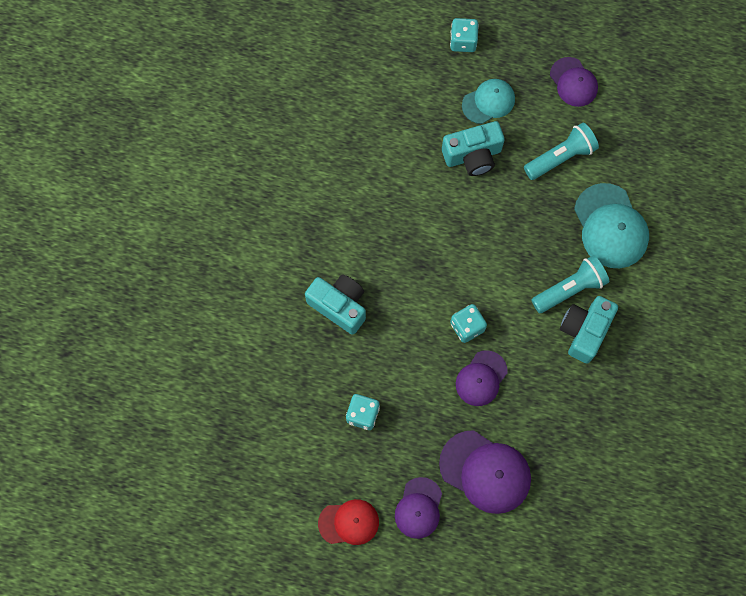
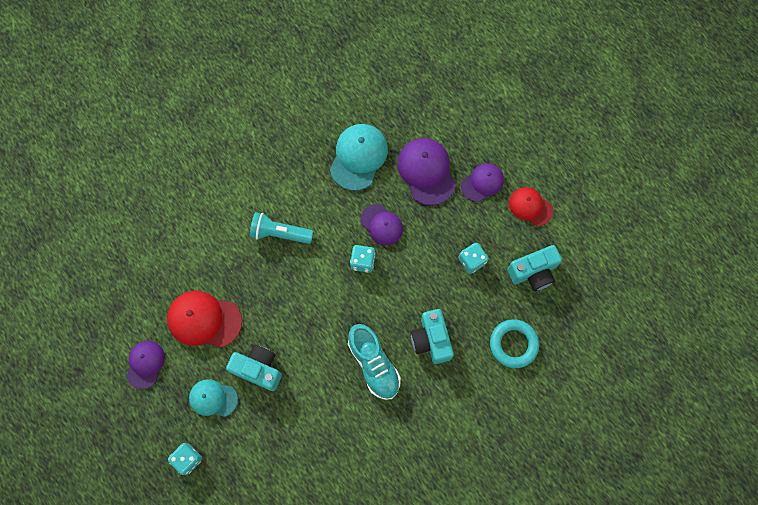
camera: 140 degrees left, 0 degrees up
purple cap [456,350,508,406] -> purple cap turned 60 degrees clockwise [361,204,403,245]
turquoise flashlight [524,123,599,180] -> red cap [167,291,242,348]
turquoise camera [560,296,618,364] -> turquoise camera moved to [507,245,562,291]
turquoise cap [574,183,649,268] -> turquoise cap moved to [330,124,388,191]
none -> turquoise shoe [348,324,401,400]
none -> turquoise ring [490,319,539,368]

